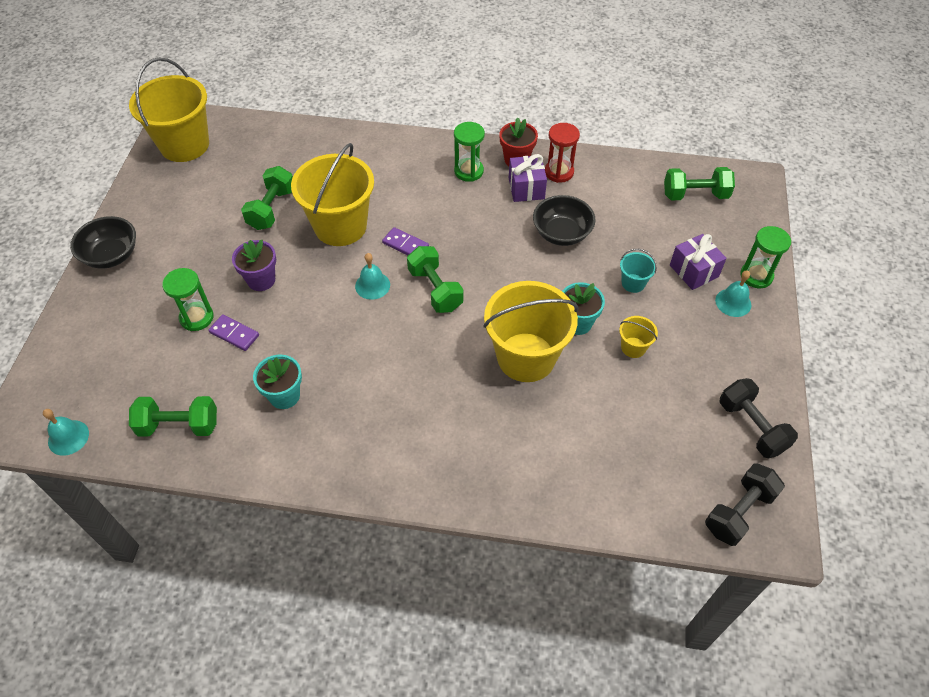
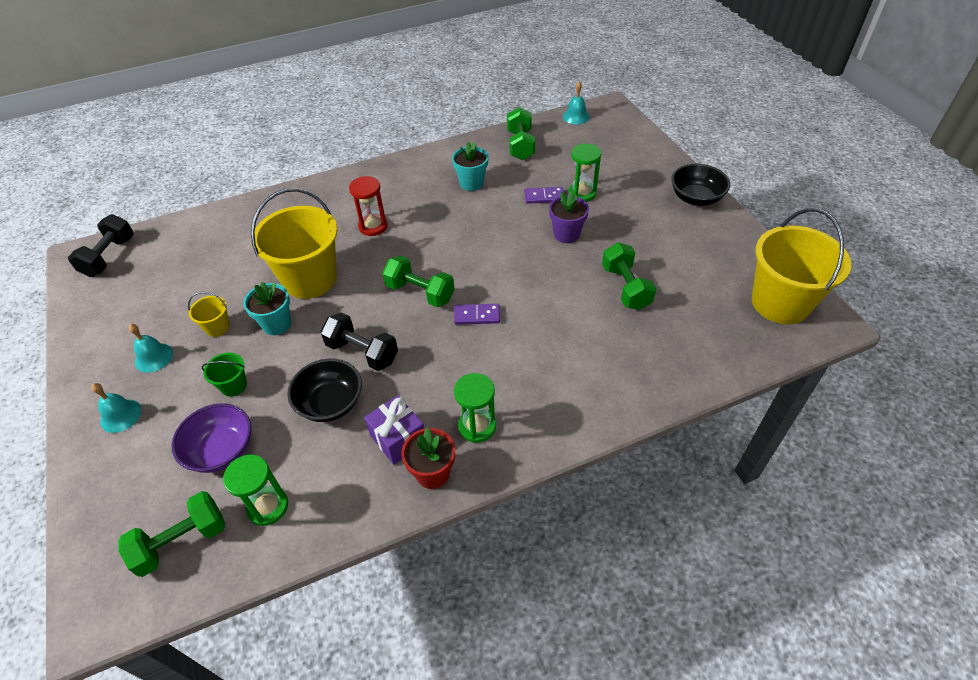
camera: 150 degrees right, 5 degrees down
green dumbbell [129,396,217,436] -> green dumbbell turned 60 degrees counterclockwise [507,107,535,160]
yellow bucket [291,143,374,246] -> none
turquoise bell [355,253,390,300] -> turquoise bell moved to [128,324,173,373]
red hourglass [545,123,580,183] -> red hourglass moved to [349,176,388,236]
turquoise bucket [620,249,657,293] -> green bucket [202,353,247,397]
purple gift [670,234,727,290] -> none
black dumbbell [719,378,798,458] -> black dumbbell moved to [321,312,398,371]
green hourglass [740,226,791,288] -> green hourglass moved to [223,454,288,526]
none -> purple bowl [172,403,252,473]

